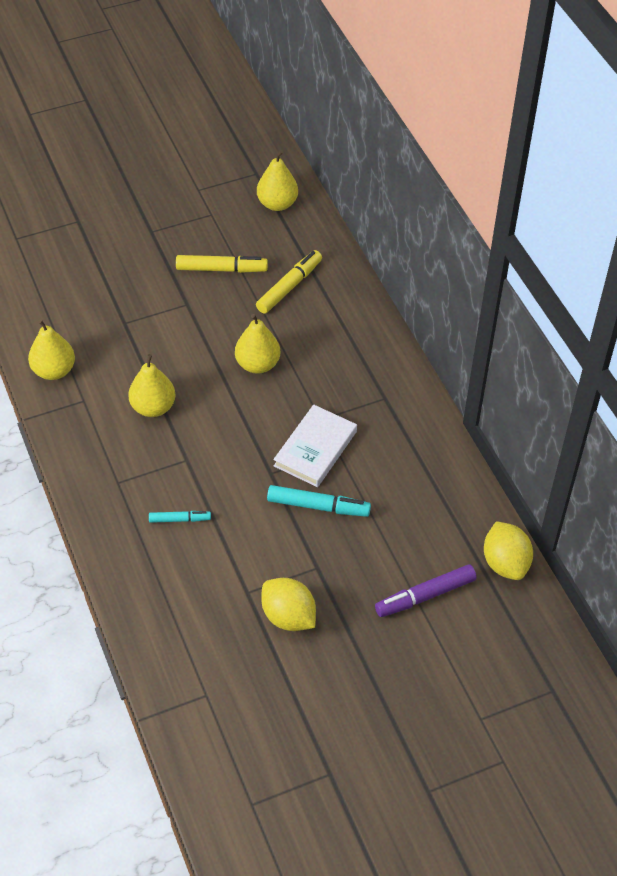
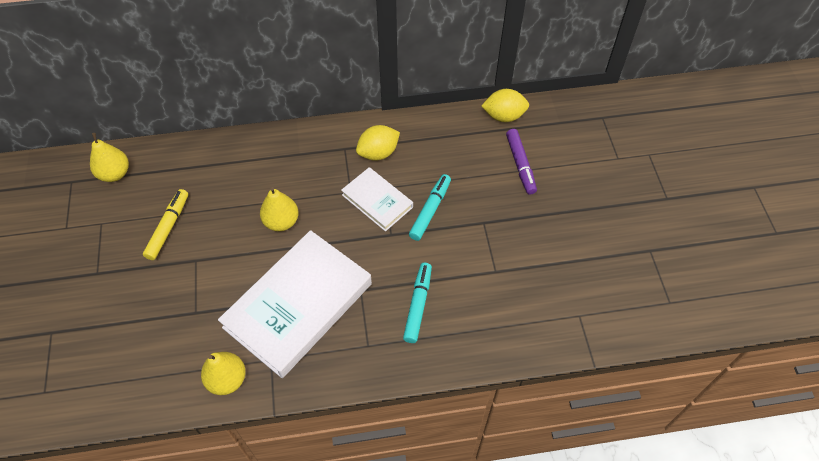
camera: 75 degrees left, 5 degrees up
yellow pear [128,354,176,417] -> white book [218,230,372,378]
turquoise marker [149,511,211,523] -> turquoise marker [403,263,432,343], size x1.68
yellow marker [256,250,322,314] -> none
yellow lemon [261,578,316,631] -> yellow lemon moved to [356,125,400,161]

